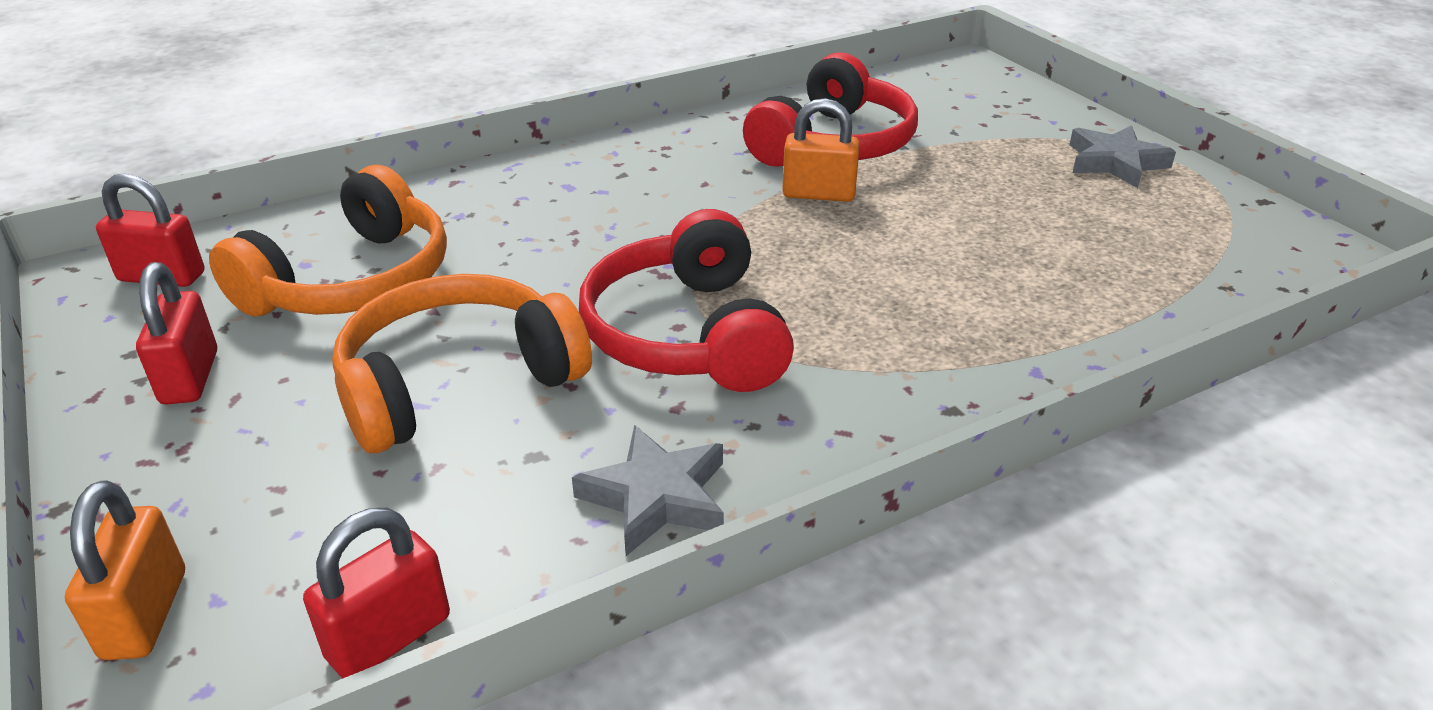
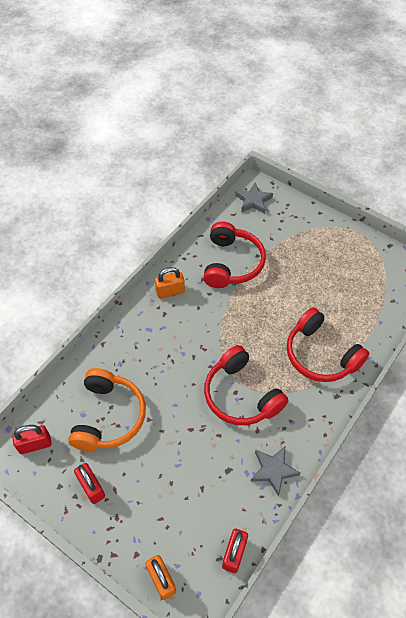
camera: 25 degrees left, 20 degrees up
orange headphones [332,274,592,453] -> none
orange padlock [782,98,860,202] -> orange padlock moved to [155,267,185,299]
grey star [1069,125,1176,188] -> grey star moved to [235,183,273,214]
none -> red headphones [287,307,369,382]

